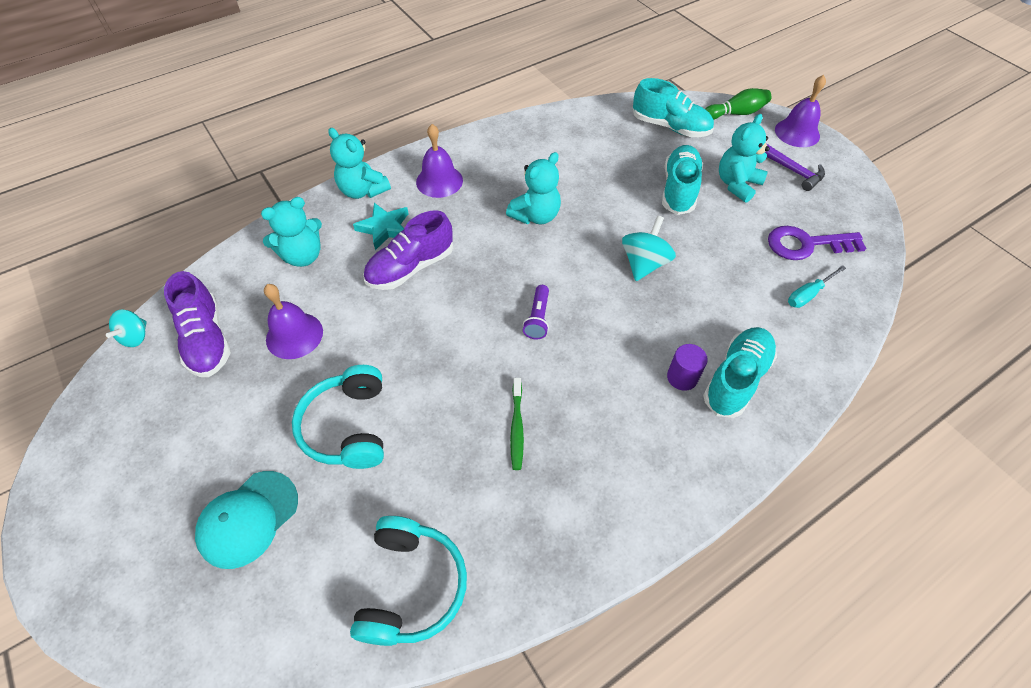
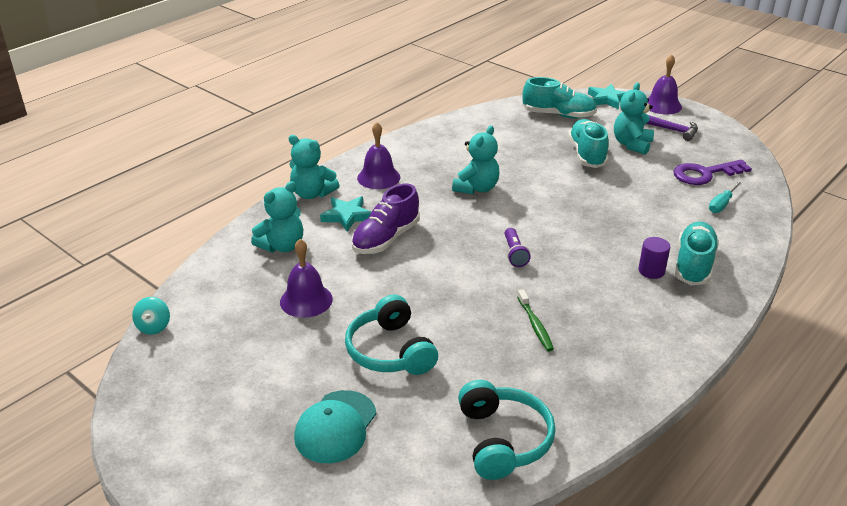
camera: 15 degrees left, 20 degrees down
purple shoe [164,271,231,377] -> none
turquoise spinning top [622,216,676,281] -> none
green bowling pin [705,88,771,119] -> turquoise star [588,84,626,109]

